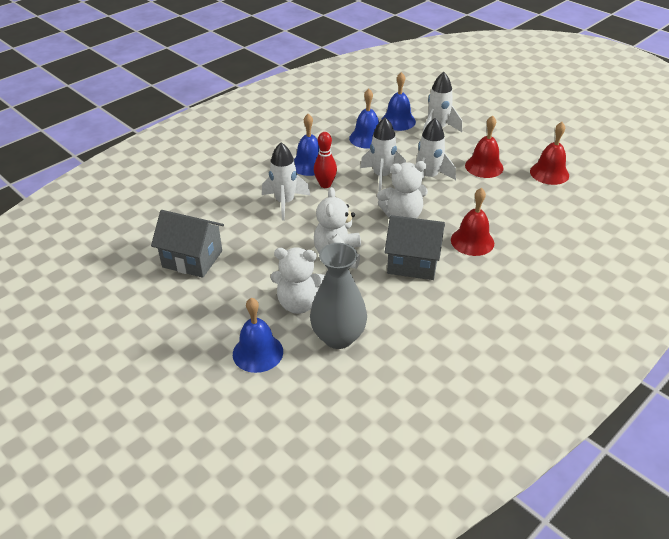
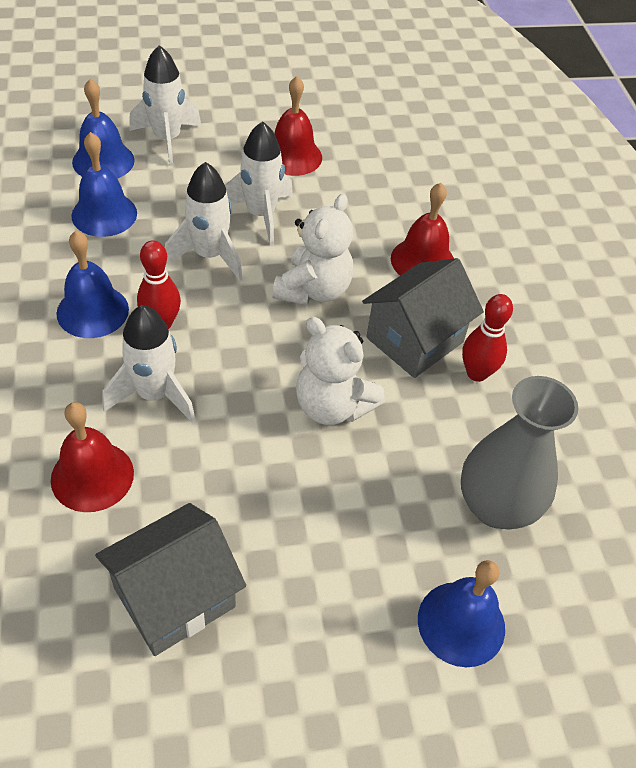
camera: 60 degrees left, 10 degrees up
white teddy bear [271,247,325,314] -> none
red bell [530,122,569,185] -> red bell moved to [51,402,134,512]
none -> red bowling pin [462,294,513,382]

